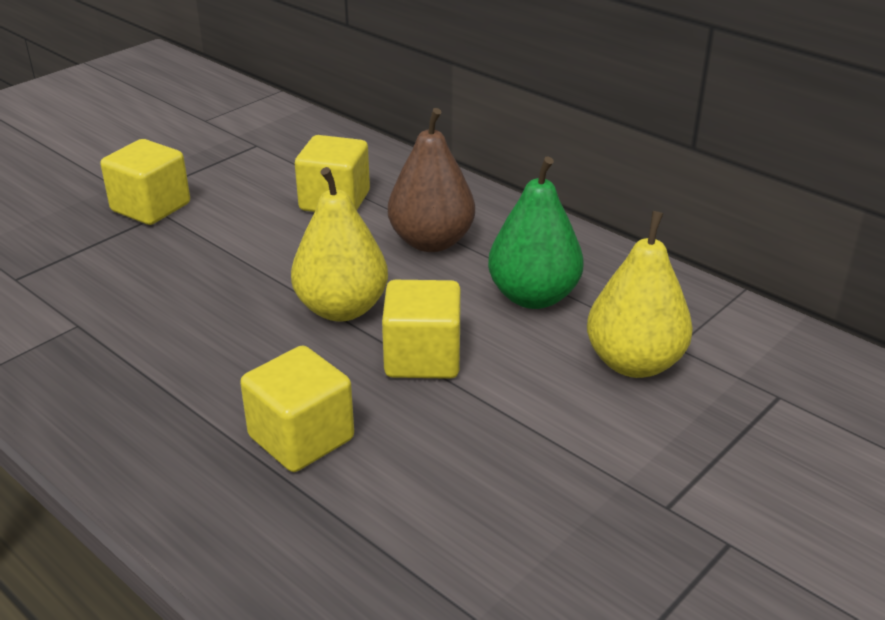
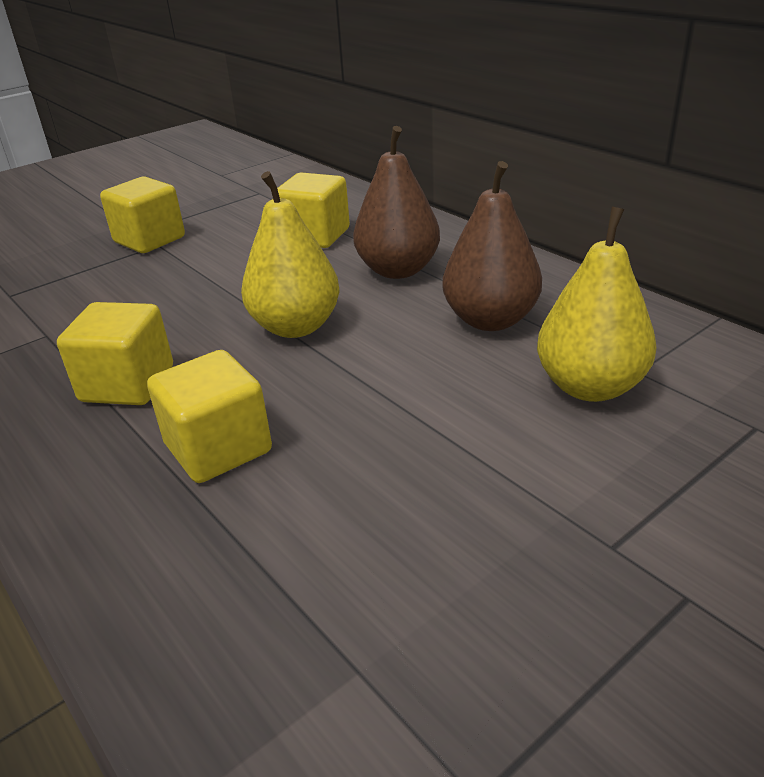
camera: 10 degrees right, 0 degrees up
yellow cube [382,280,461,379] -> yellow cube moved to [57,302,173,405]
green pear [488,156,584,309] -> brown pear [442,161,542,331]

